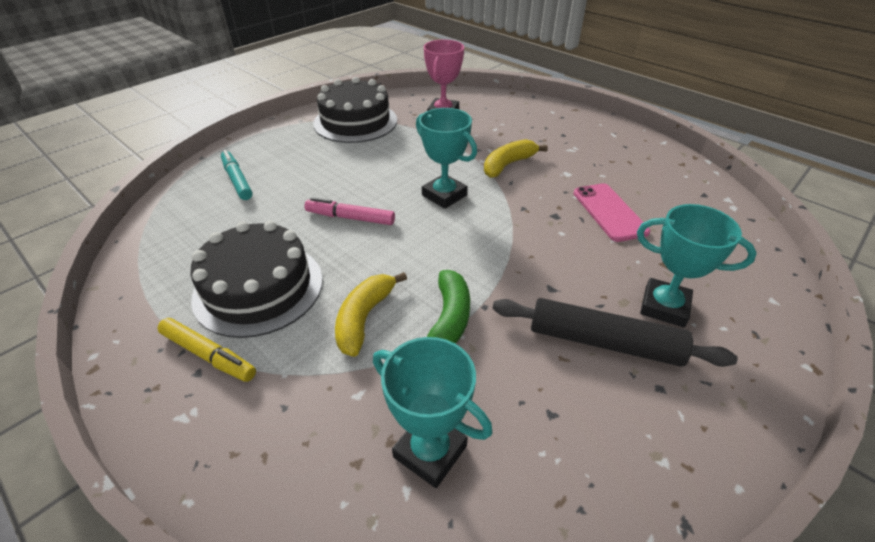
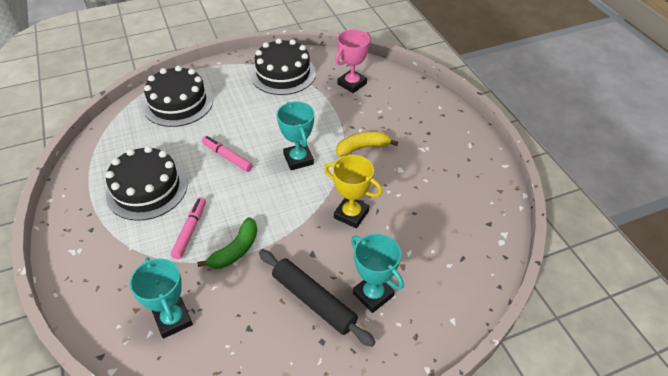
camera: 25 degrees right, 5 degrees up
yellow marker [157,318,256,382] -> none
turquoise marker [221,150,253,200] -> black cake [143,66,213,127]
yellow banana [335,272,407,357] -> pink marker [171,197,206,259]
pink phone [573,183,650,242] -> none
none -> yellow trophy [324,155,383,228]

